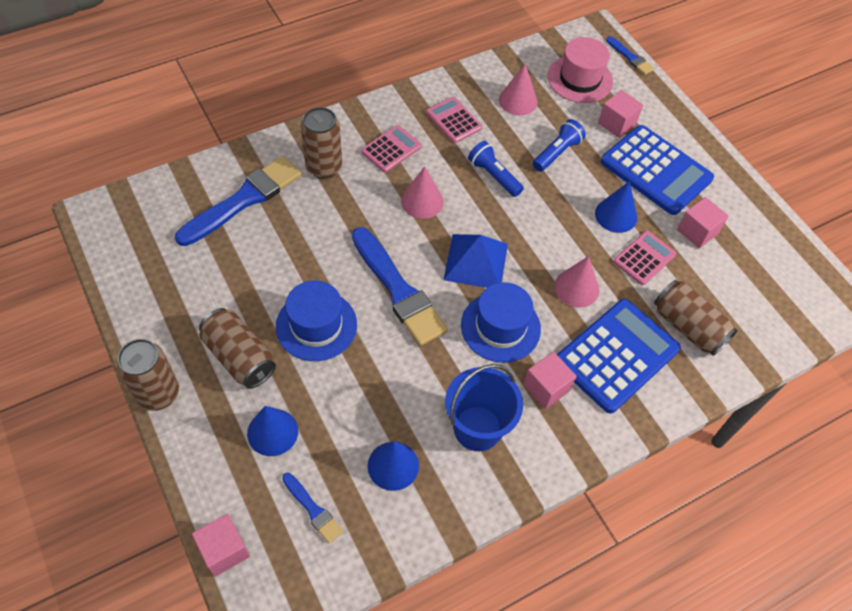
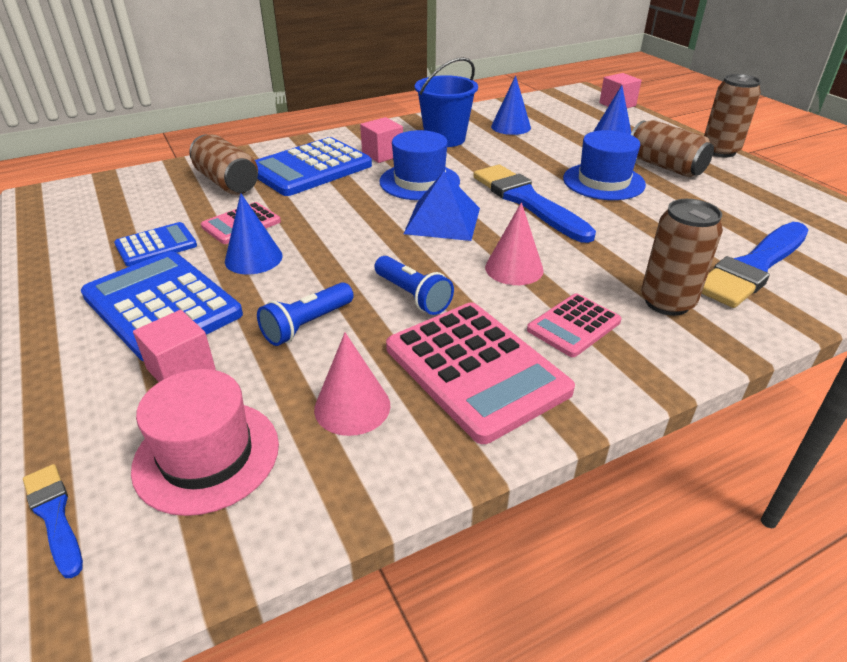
camera: 175 degrees left, 20 degrees down
blue brush [282,473,343,543] -> none
pink calculator [426,97,482,143] -> pink calculator [386,302,575,444], size x1.84
pink cone [555,256,599,308] -> none
pink cube [677,197,729,249] -> blue calculator [114,222,197,266]

